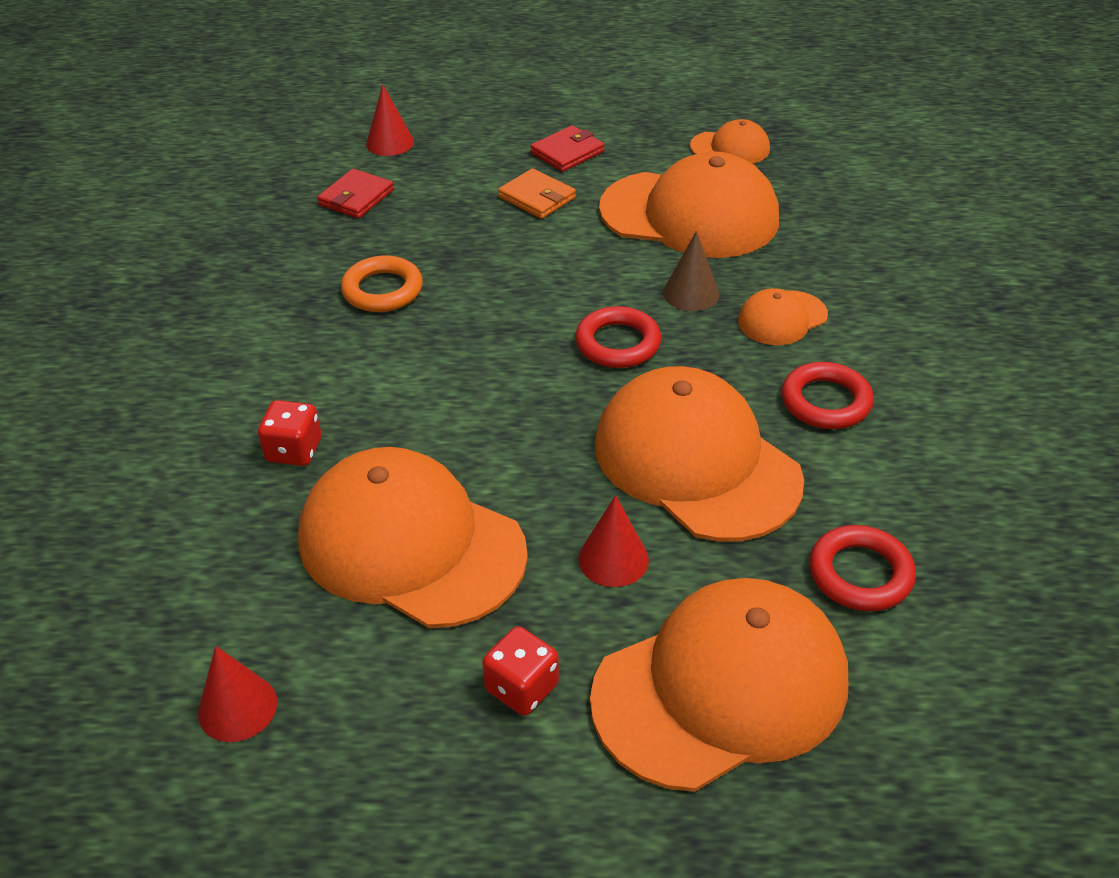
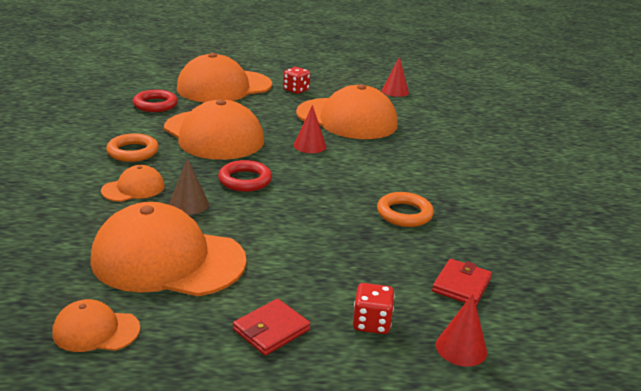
camera: 175 degrees right, 15 degrees down
red dice [258,400,321,466] -> red dice moved to [353,283,395,334]
orange wallet [498,168,576,219] -> none
red cone [578,495,649,587] -> red cone moved to [294,105,326,153]
red ring [782,362,874,429] -> orange ring [106,133,159,162]

